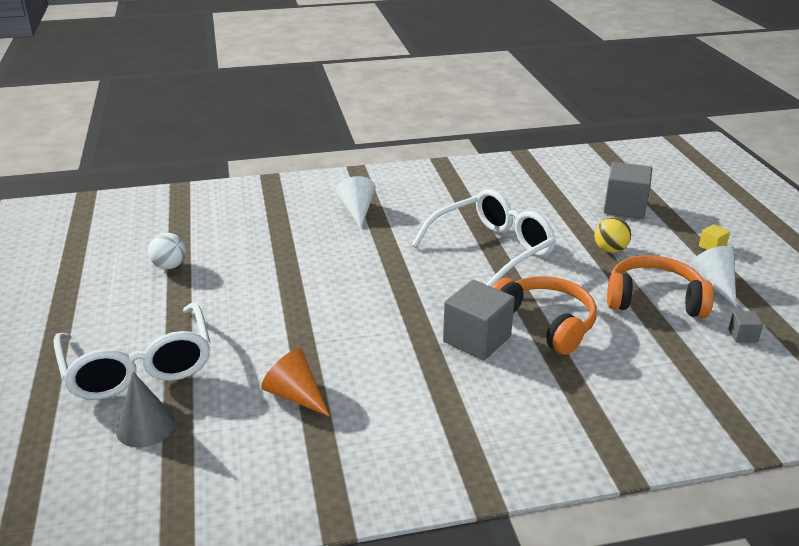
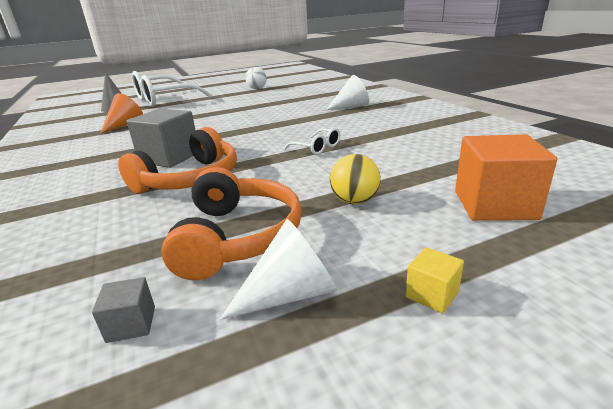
camera: 80 degrees right, 5 degrees down
white glasses [412,189,556,287] -> white glasses [283,128,340,155], size x0.41
grey cube [603,162,652,219] -> orange cube [455,134,557,221]

